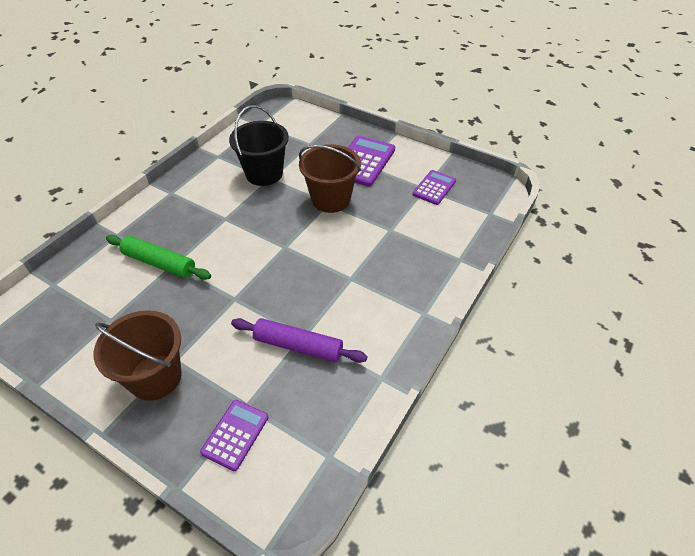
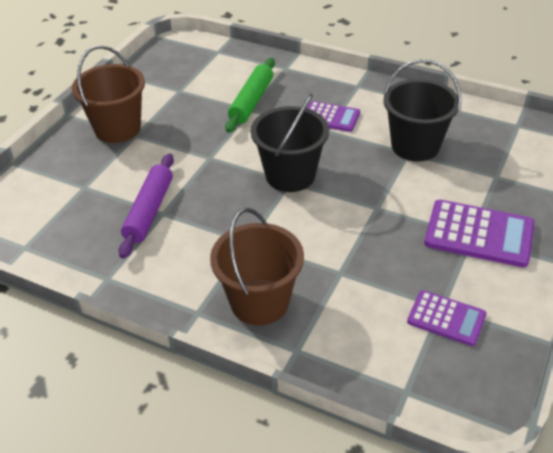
camera: 85 degrees right, 5 degrees down
purple calculator [200,400,269,471] -> purple calculator moved to [307,101,360,132]
brown bucket [299,144,361,213] -> brown bucket moved to [210,208,304,326]
none -> black bucket [251,94,329,192]

